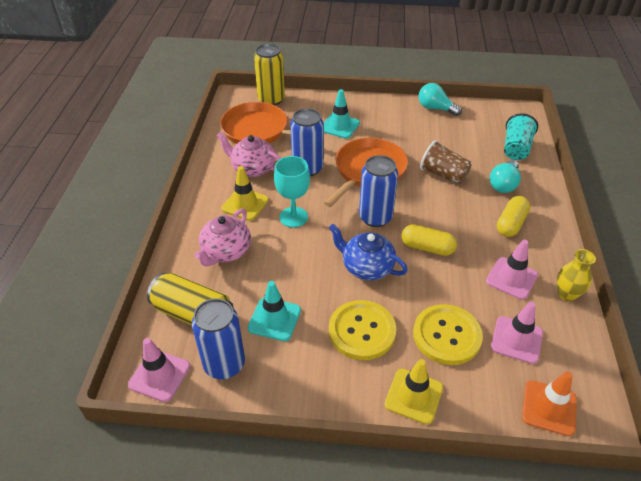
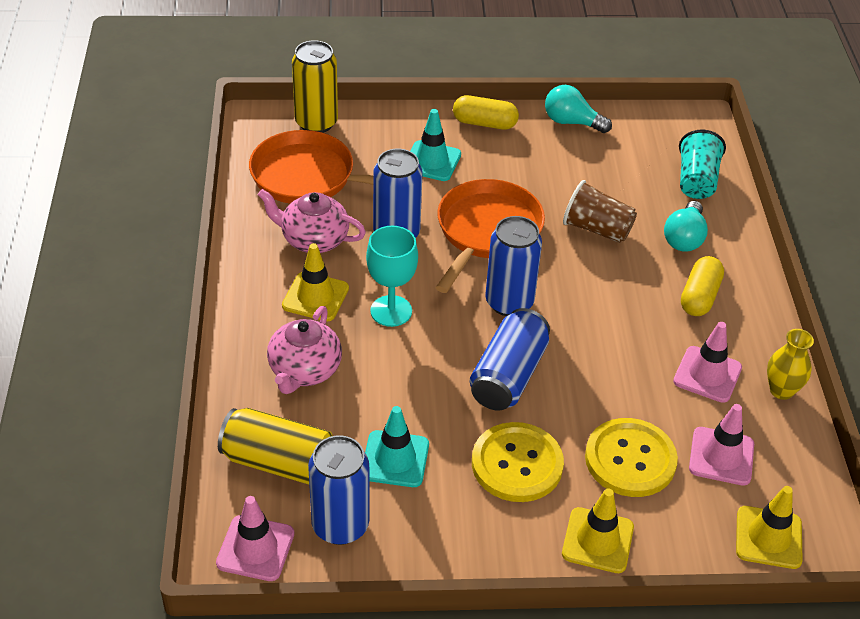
camera: 10 degrees left, 0 degrees up
blue teapot [329,224,408,280] -> blue can [470,308,550,411]
yellow capsule [401,224,457,256] -> yellow capsule moved to [453,95,519,130]
orange traffic cone [522,371,577,436] -> yellow traffic cone [736,486,803,569]

